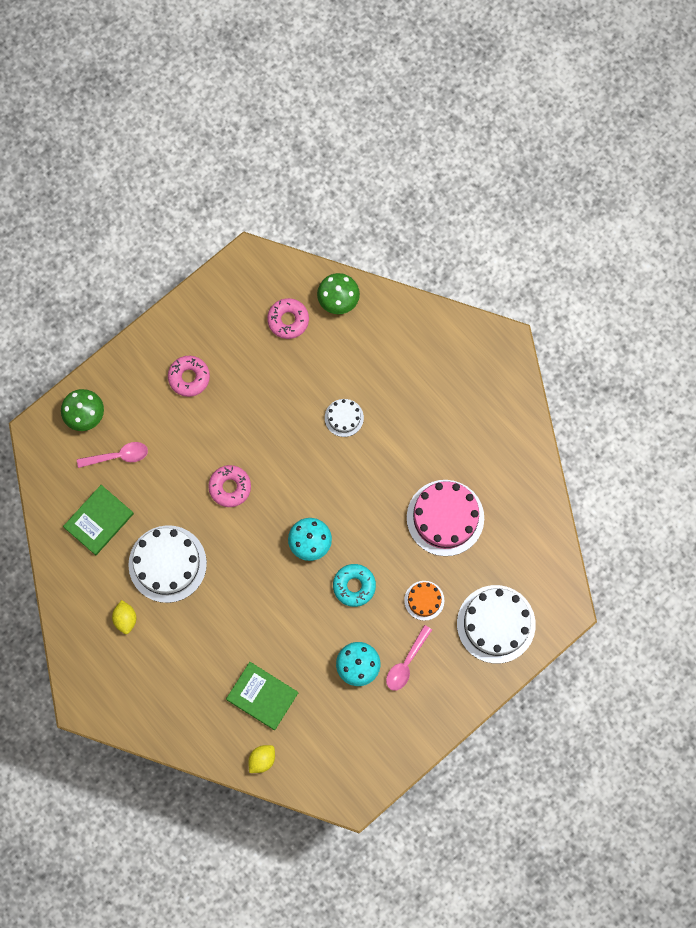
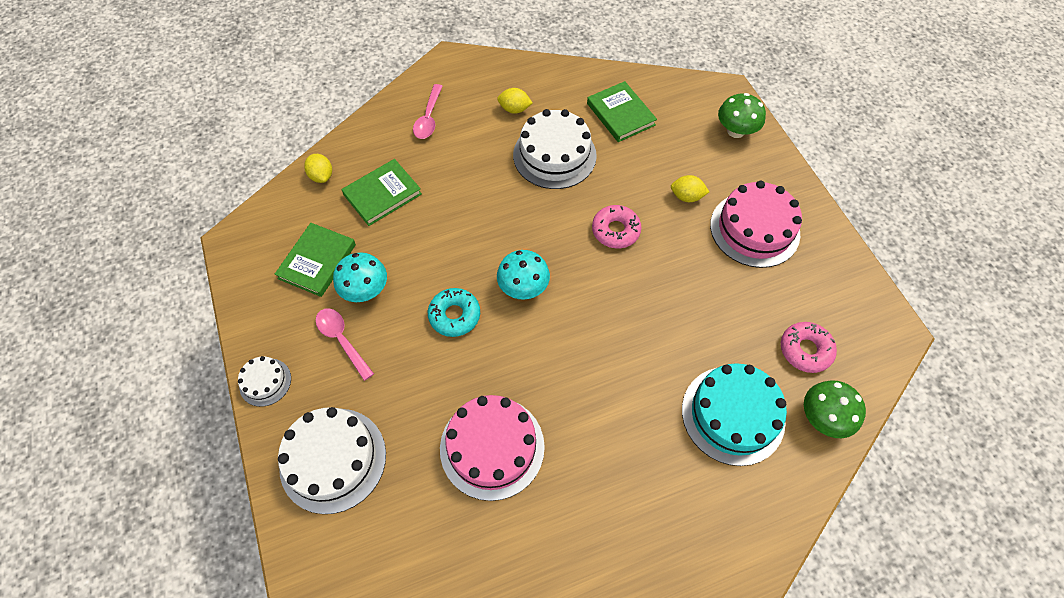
camera: 110 degrees right, 15 degrees down
pink spoon [77,442,148,468] -> pink spoon moved to [413,84,443,139]
pink donut [168,356,210,397] -> pink cake [710,181,802,268]
white cake [325,399,364,437] -> white cake moved to [238,356,291,407]
orange cake [404,581,444,621] -> none
none -> green book [275,223,356,297]
none -> yellow lemon [671,175,709,202]
none -> turquoise cake [682,363,787,466]

